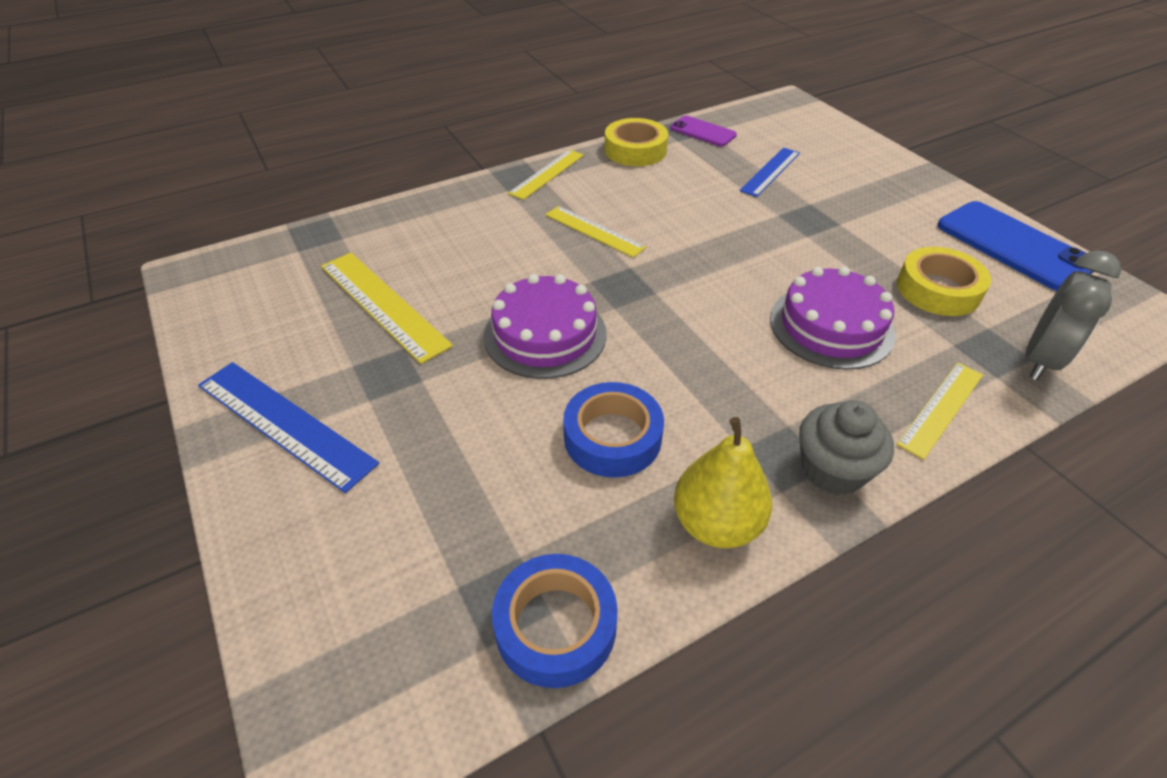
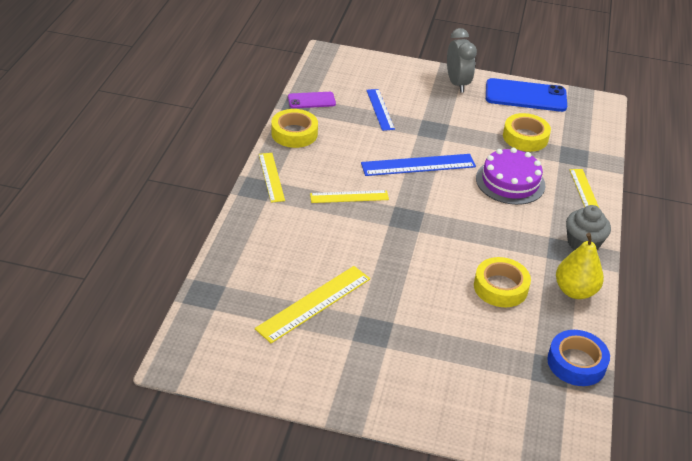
camera: 50 degrees left, 5 degrees down
blue ruler [198,362,379,493] -> blue ruler moved to [361,154,476,176]
yellow ruler [321,253,453,364] -> yellow ruler turned 45 degrees counterclockwise [255,266,370,343]
purple cake [484,274,607,379] -> none
blue tape [563,382,664,478] -> yellow tape [474,257,531,307]
grey clock [1025,250,1121,380] -> grey clock moved to [447,28,477,93]

